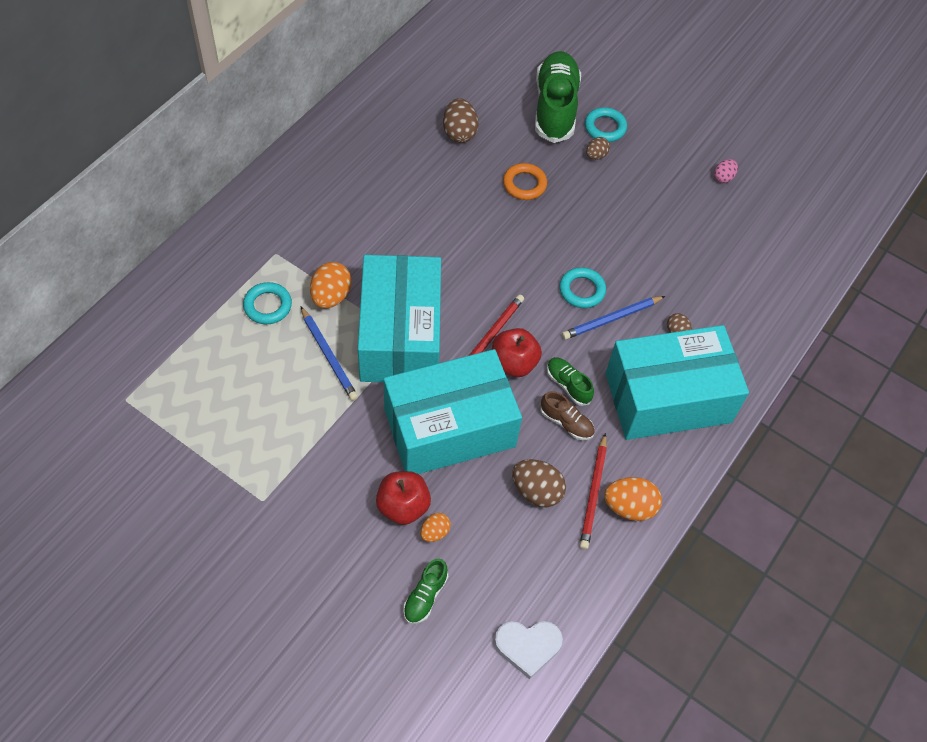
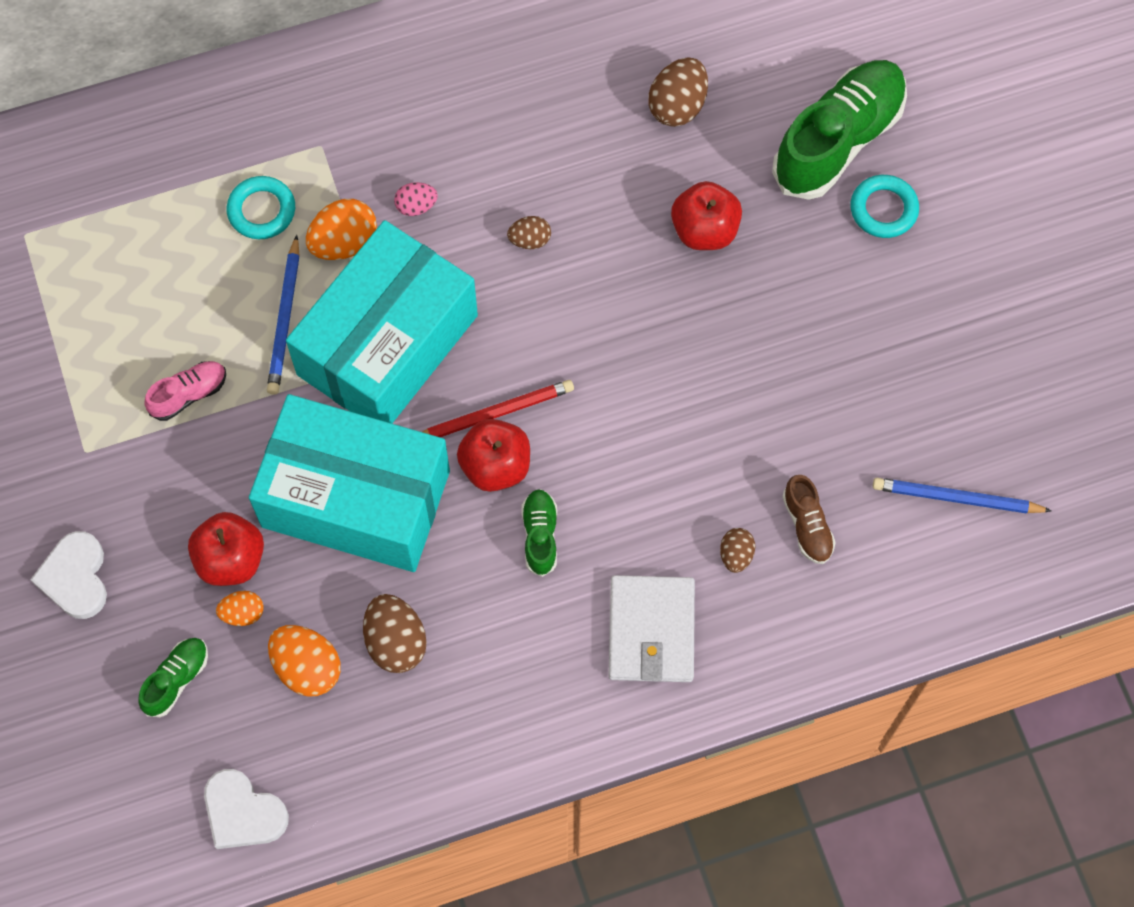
camera: 40 degrees right, 10 degrees up
green shoe [403,558,448,624] -> green shoe turned 150 degrees clockwise [138,638,208,717]
orange ring [503,163,547,200] -> red apple [671,181,742,250]
brown shoe [540,391,595,440] -> brown shoe moved to [782,475,836,564]
turquoise ring [559,267,606,308] -> none
blue pencil [562,296,665,340] -> blue pencil moved to [873,478,1052,514]
red pencil [580,433,607,550] -> none
brown egg [586,137,610,160] -> brown egg moved to [507,216,551,249]
orange egg [604,477,662,521] -> orange egg moved to [268,625,341,697]
turquoise box [605,325,749,440] -> white wallet [609,575,695,682]
pink egg [714,159,738,183] -> pink egg moved to [394,182,438,216]
none -> white heart [30,531,107,619]
none -> pink shoe [144,361,226,421]

